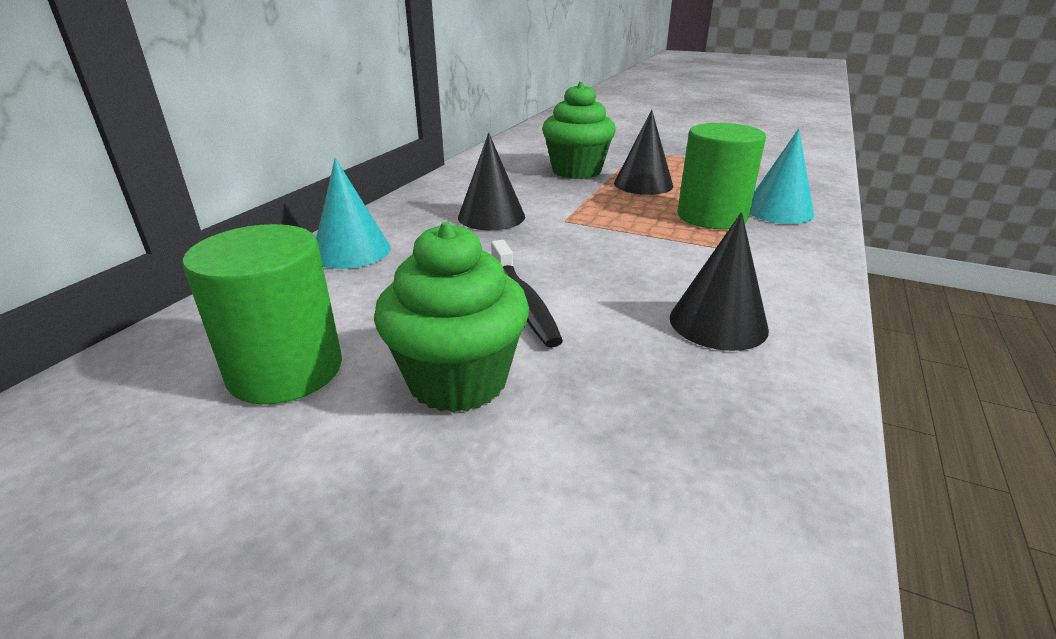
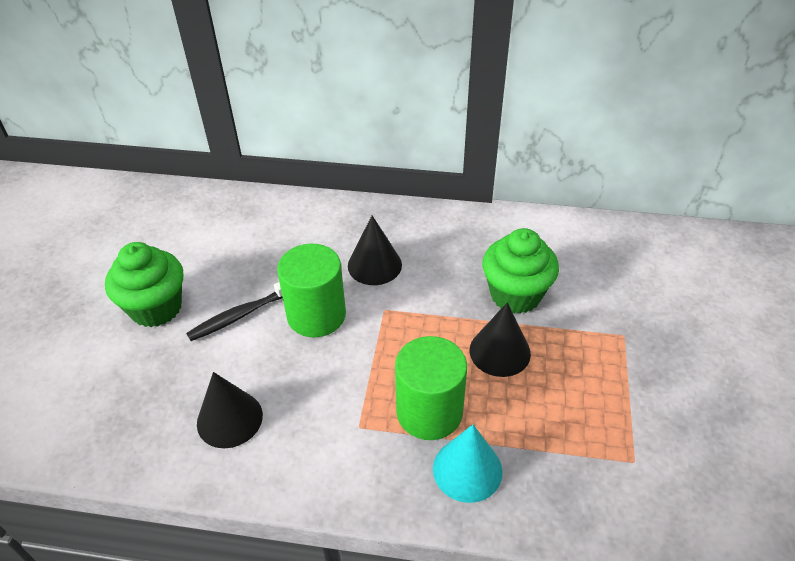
camera: 75 degrees right, 15 degrees up
green cylinder [182,224,342,405] -> green cylinder moved to [277,244,346,337]
turquoise cone [316,158,391,269] -> none

